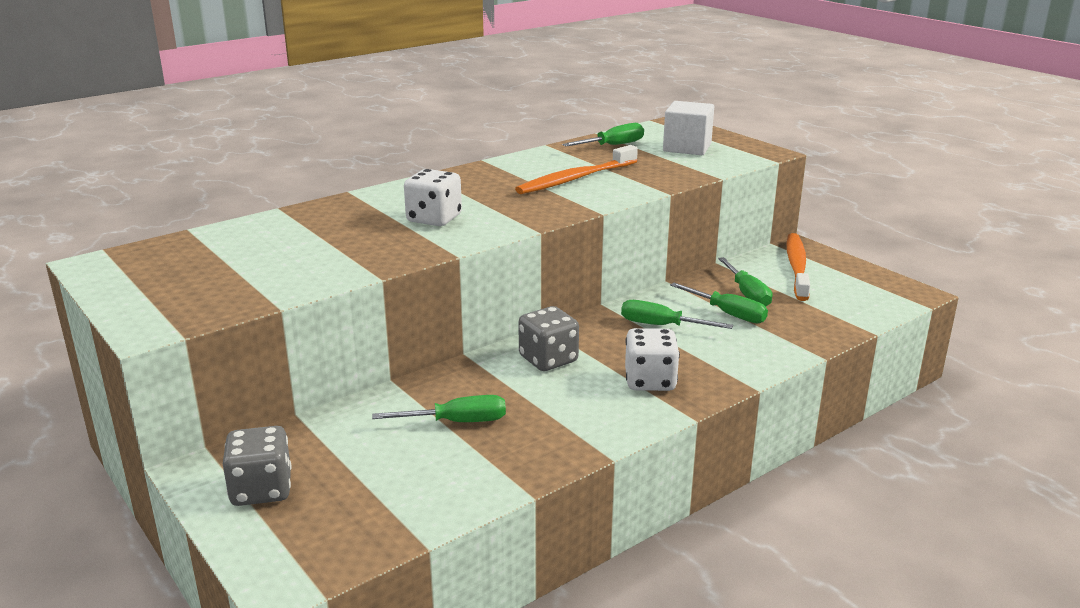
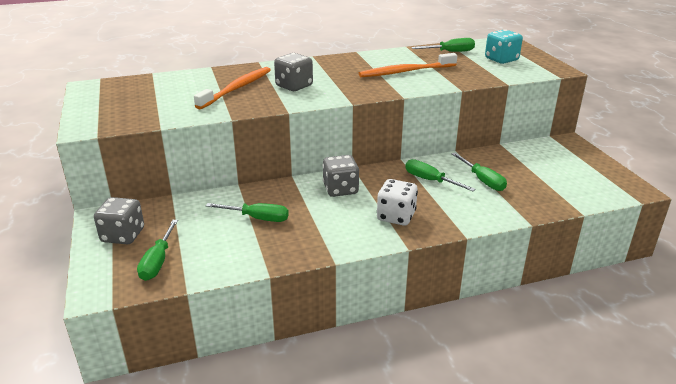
camera: 20 degrees right, 5 degrees up
white dice [404,169,462,226] -> grey dice [274,53,313,91]
white cube [663,101,714,155] -> turquoise dice [485,29,523,64]
green screwdriver [718,257,772,307] -> green screwdriver moved to [137,220,178,281]
orange toothbrush [786,233,810,301] -> orange toothbrush moved to [194,67,271,109]

